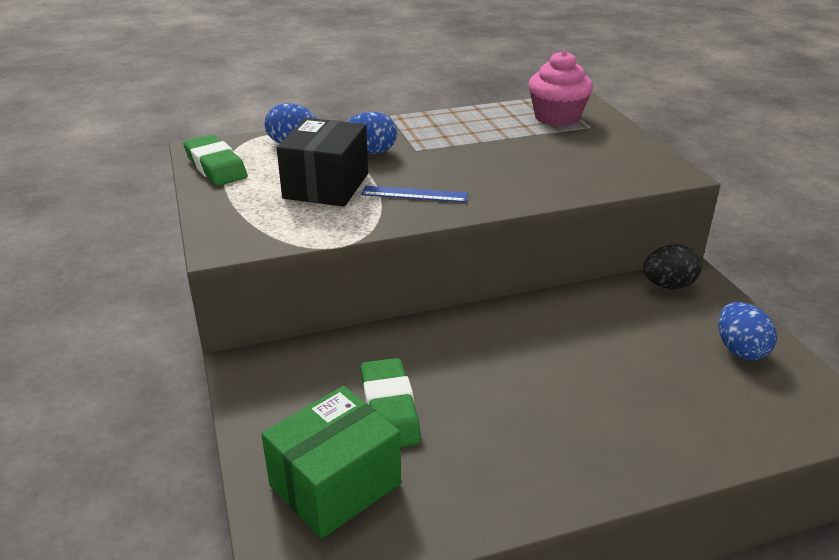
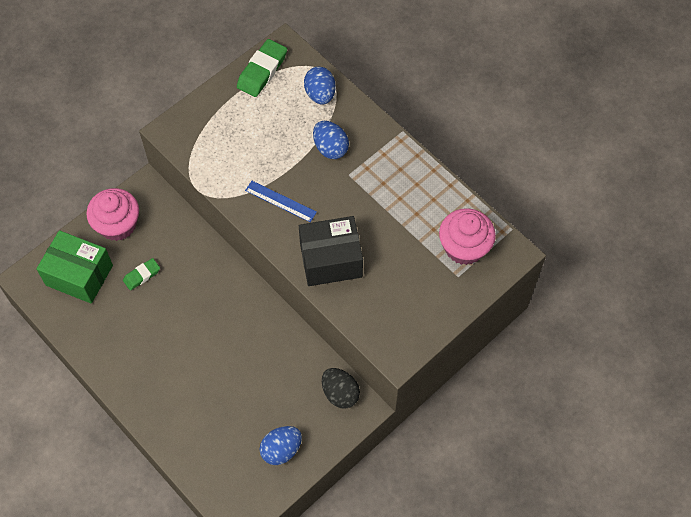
camera: 65 degrees right, 30 degrees up
black box [277,118,368,207] -> black box moved to [299,216,363,286]
blue ruler [361,186,468,202] -> blue ruler turned 45 degrees counterclockwise [245,181,317,222]
green eraser [361,358,421,447] -> green eraser [123,258,160,290], size x0.59
none -> pink cupcake [86,188,139,241]

